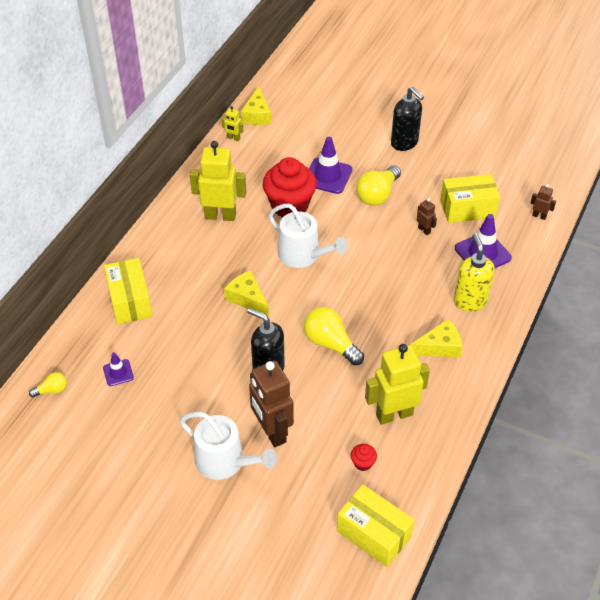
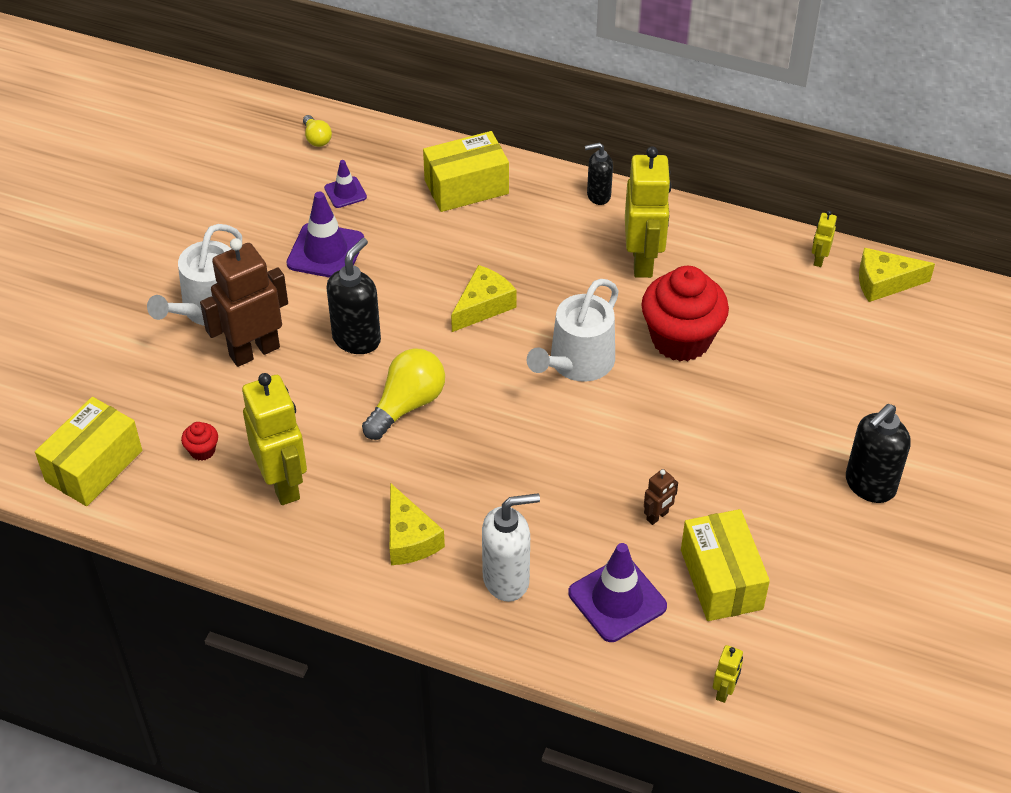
camera: 85 degrees right, 0 degrees up
purple traffic cone [309,137,352,194] -> purple traffic cone moved to [287,192,364,277]
yellow light bulb [356,165,401,206] -> none
yellow soap dispenser [453,233,495,312] -> white soap dispenser [482,493,540,602]
brown robot [531,184,556,220] -> yellow robot [713,645,743,703]
none -> black soap dispenser [585,143,613,205]

